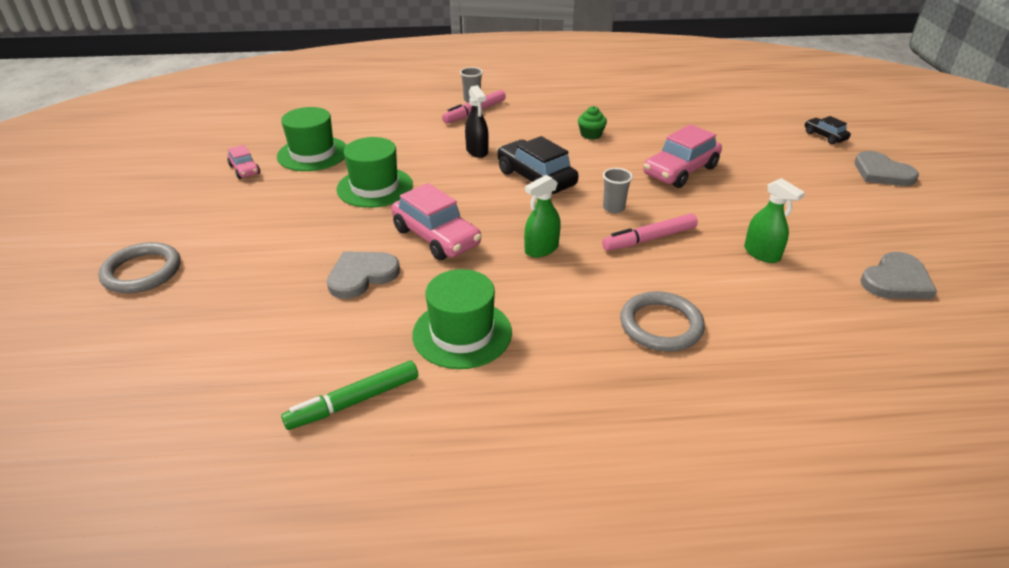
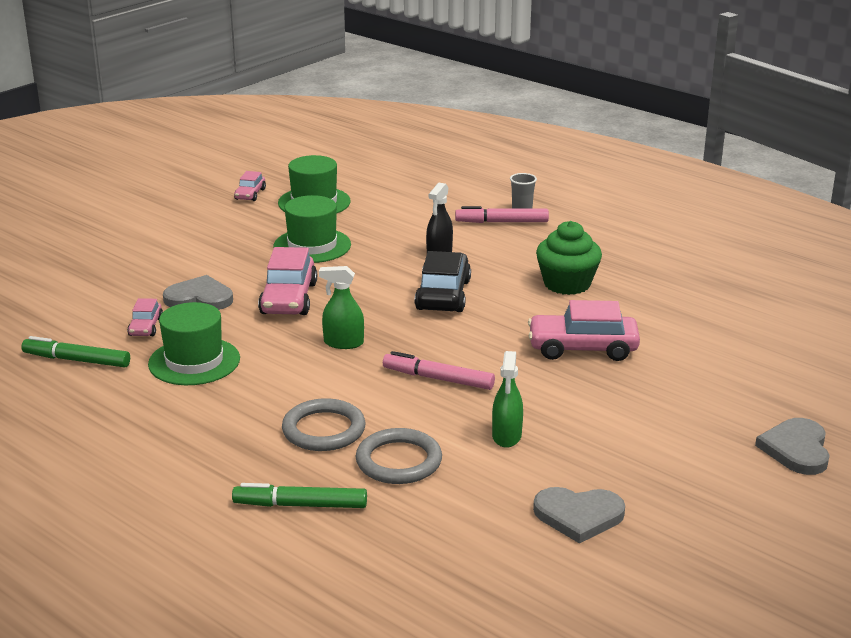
camera: 45 degrees right, 10 degrees down
grey ring [98,242,181,293] -> grey ring moved to [356,428,442,484]
green cupcake [578,106,607,140] -> green cupcake [536,221,602,295], size x1.85
grey cup [603,168,633,213] -> none
black car [805,116,851,144] -> none
none -> pink car [127,298,163,336]
none -> green marker [232,483,367,508]

